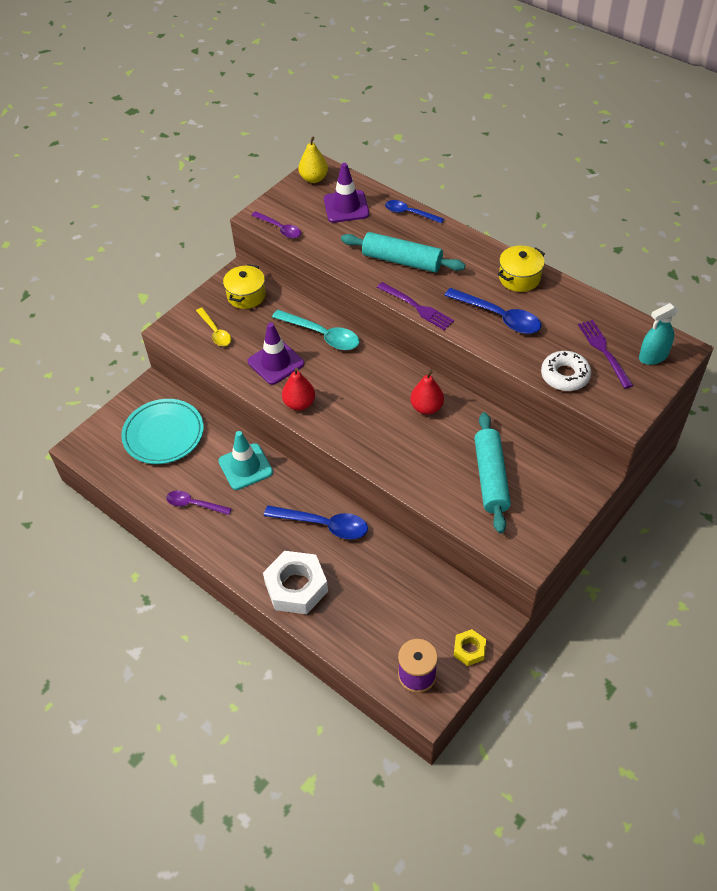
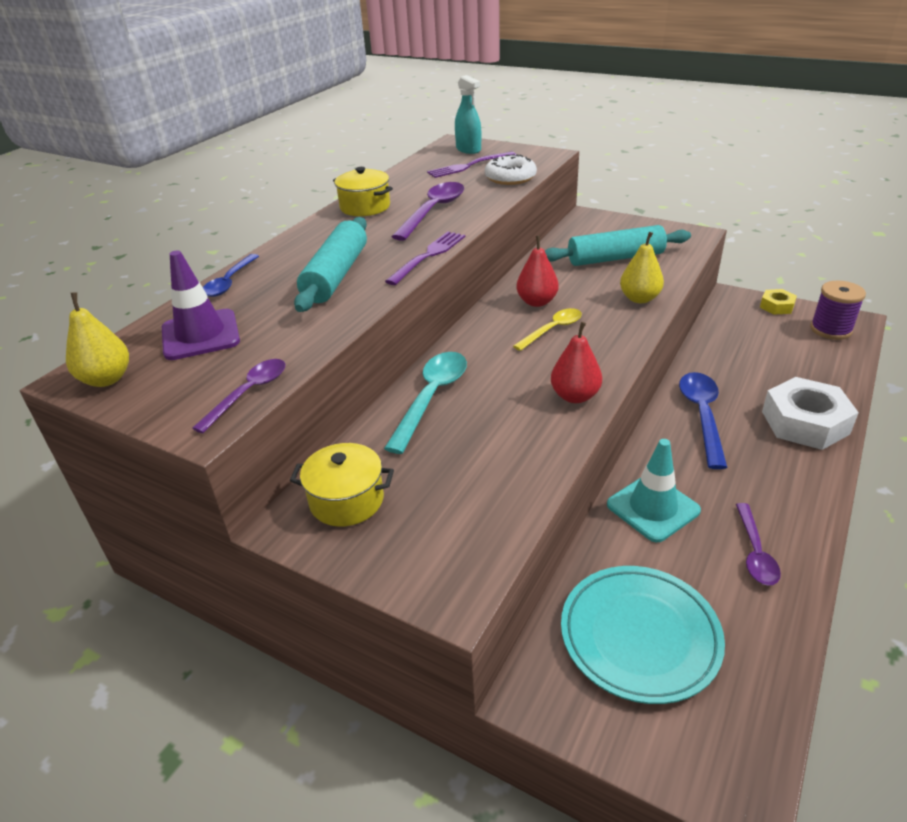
camera: 100 degrees left, 15 degrees down
yellow spoon [196,308,231,346] -> yellow spoon moved to [513,308,582,351]
purple traffic cone [248,323,304,385] -> none
blue spoon [444,288,541,334] -> purple spoon [391,182,464,241]
none -> yellow pear [620,232,664,303]

